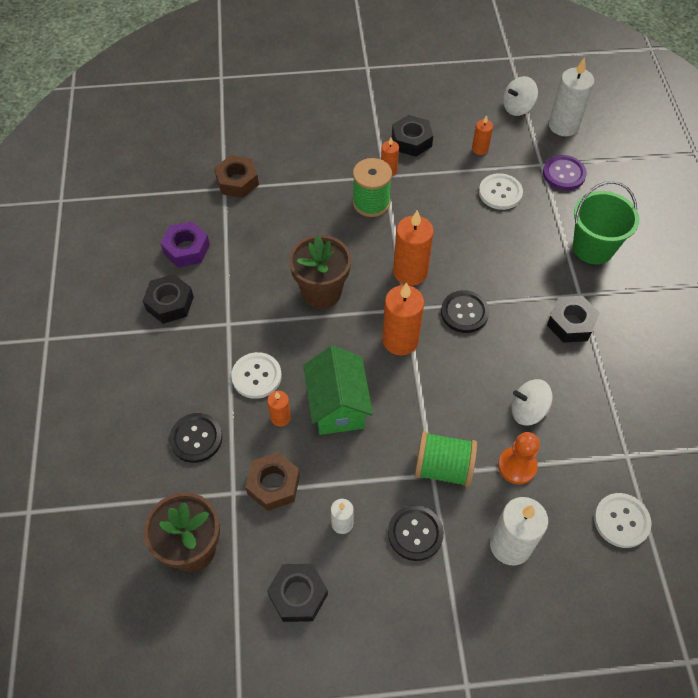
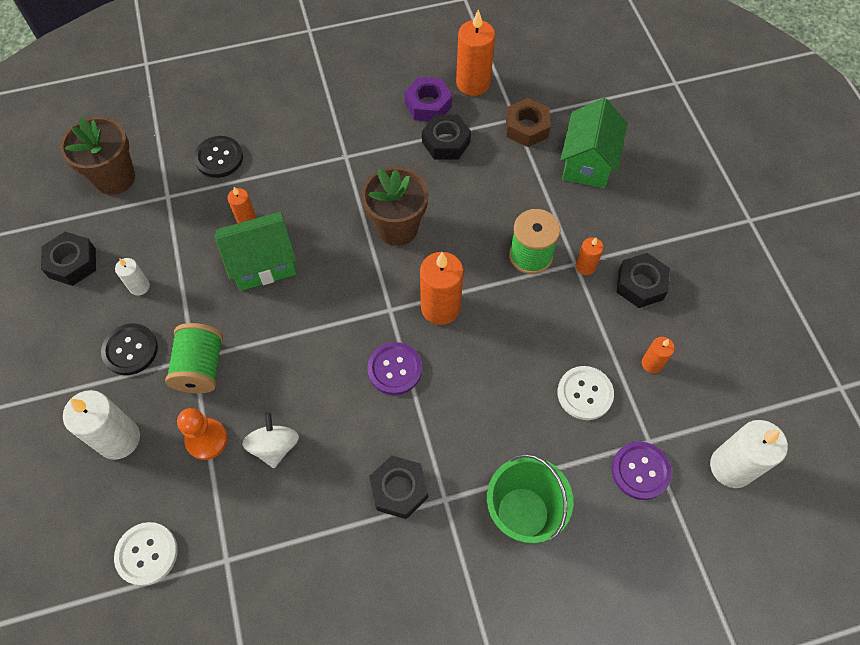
camera: 80 degrees right, 5 degrees up
black nut [143,274,194,324] -> black nut moved to [422,115,471,160]
white button [231,352,282,399] -> none
brown nut [245,452,300,511] -> none
orange candle [382,282,424,356] -> orange candle moved to [456,9,495,96]
black button [441,290,489,333] -> purple button [367,342,422,395]
white spinning top [503,76,538,116] -> none
none -> green house [560,98,627,188]

